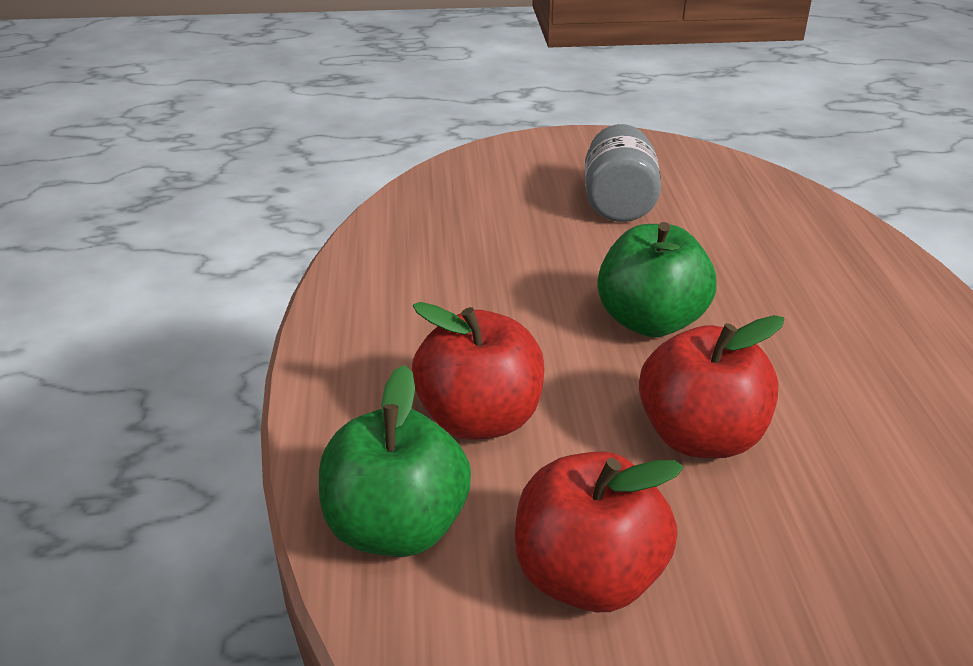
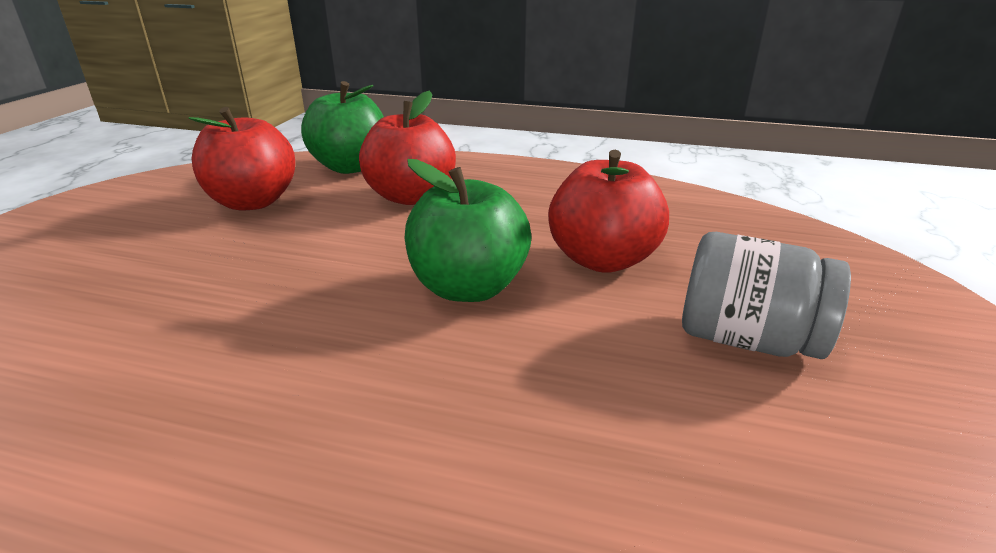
camera: 110 degrees right, 5 degrees down
red apple [639,315,784,458] -> red apple moved to [548,150,669,273]

